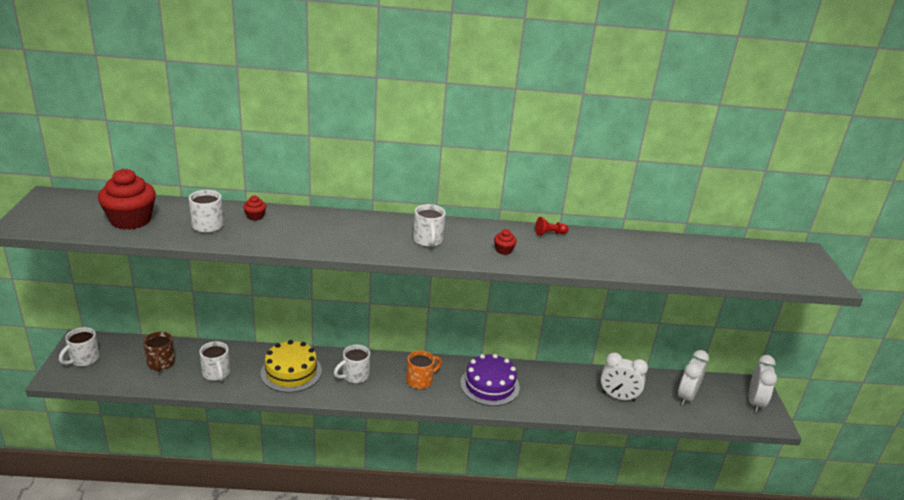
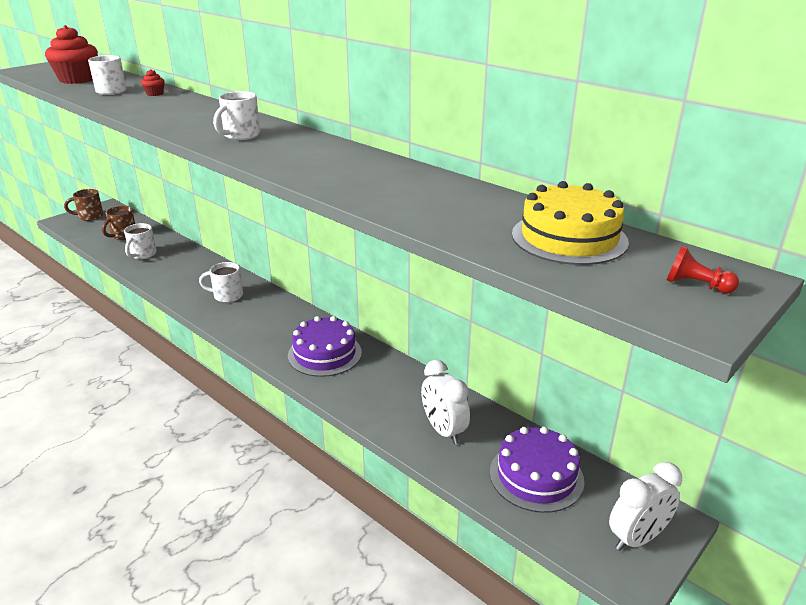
camera: 45 degrees right, 0 degrees up
white mug [59,327,100,366] -> brown mug [64,189,103,221]
yellow cake [260,340,322,393] -> yellow cake moved to [512,181,629,265]
orange mug [406,350,442,389] -> none
red cupcake [494,229,517,255] -> none
red pawn [535,217,569,236] -> red pawn moved to [666,246,739,294]
white clock [678,350,709,406] -> purple cake [490,427,584,513]

